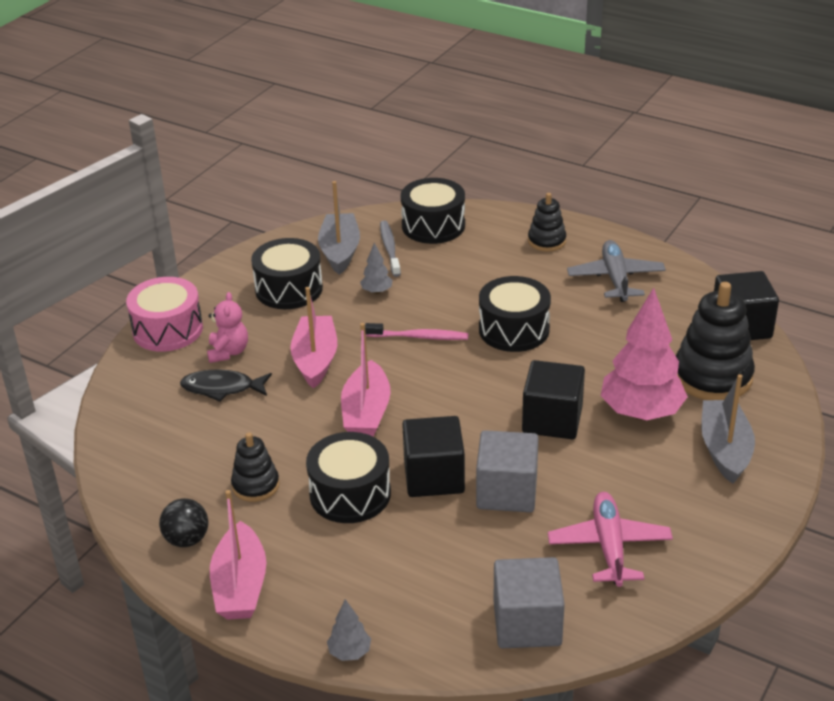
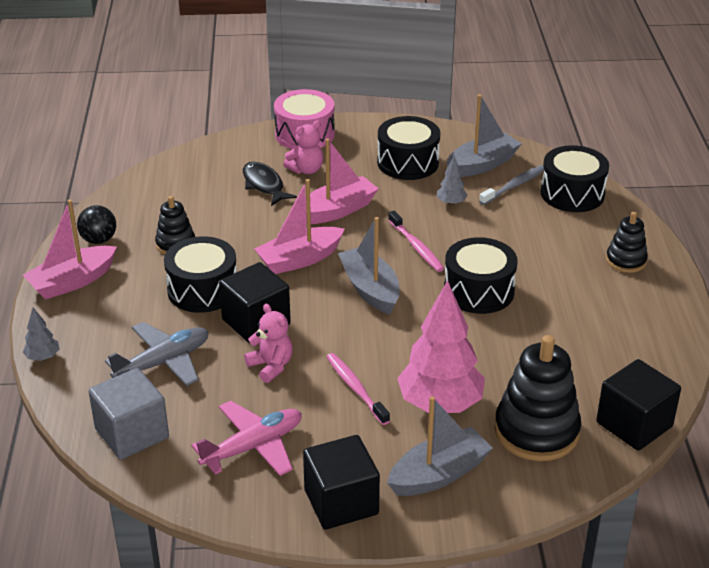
camera: 55 degrees right, 0 degrees up
grey cube [476,430,538,512] -> pink teddy bear [244,304,293,383]
black cube [522,360,585,439] -> black cube moved to [303,435,380,530]
grey plane [567,240,666,302] -> grey plane moved to [105,322,209,386]
none -> pink toothbrush [326,353,390,425]
none -> grey boat [338,217,400,314]

